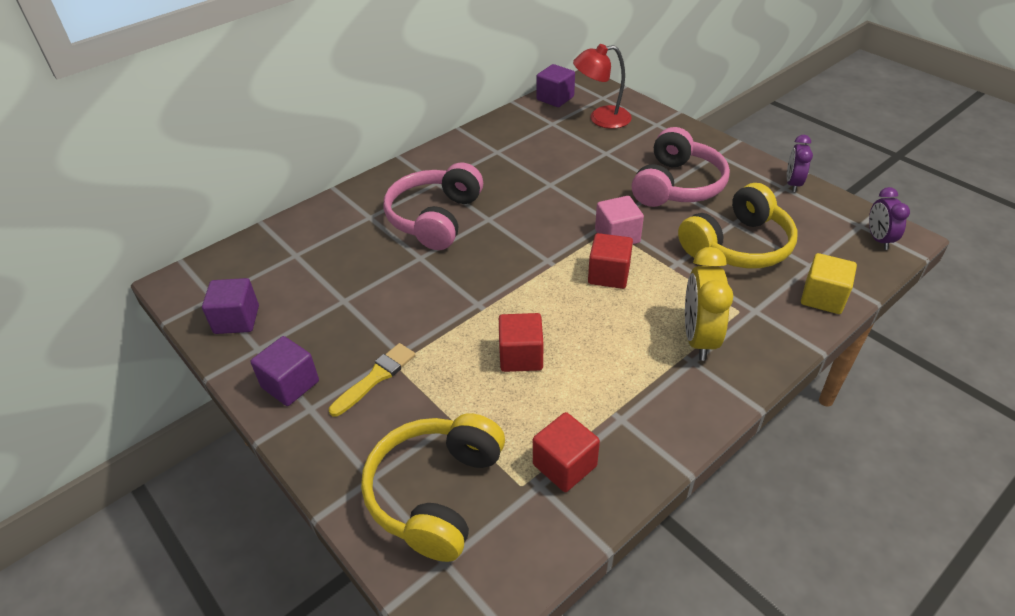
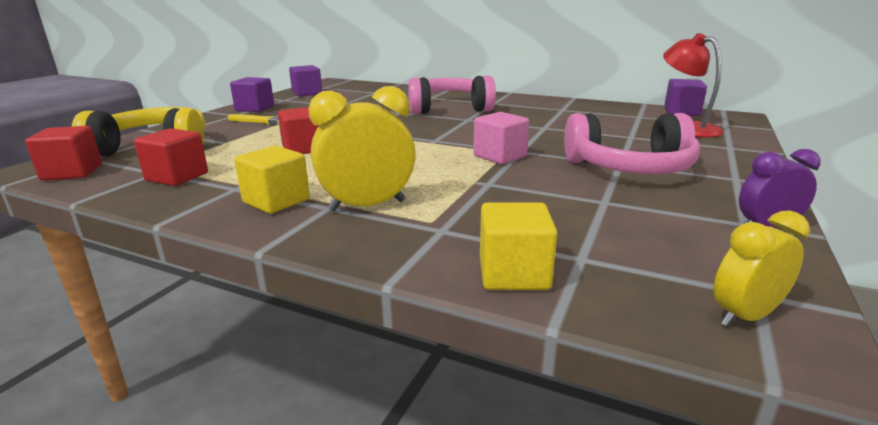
camera: 65 degrees right, 20 degrees down
red cube [588,233,633,289] -> red cube moved to [25,126,102,180]
yellow headphones [678,183,797,268] -> none
purple clock [869,187,910,250] -> yellow clock [714,210,810,327]
none -> yellow cube [234,146,310,214]

